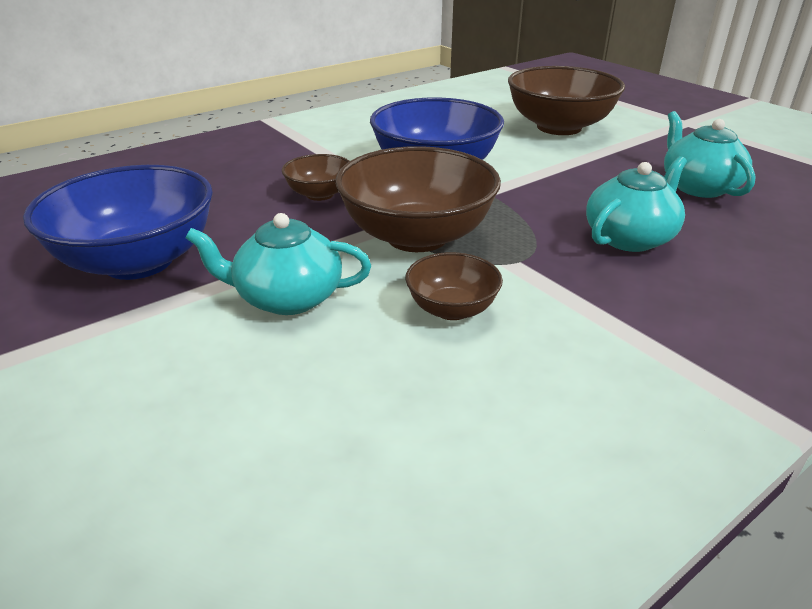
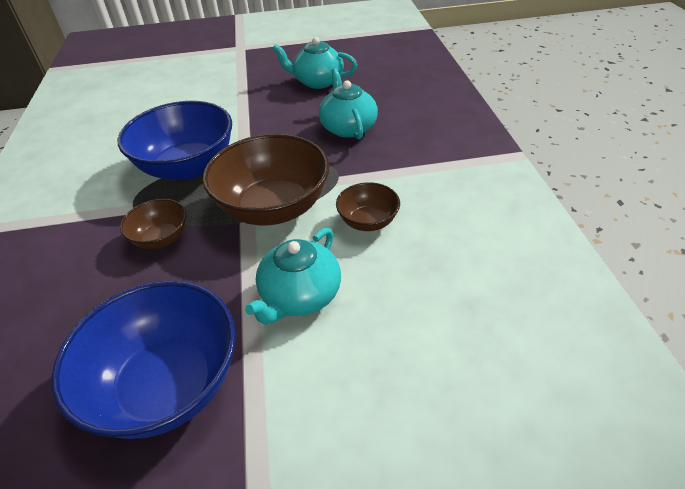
camera: 60 degrees left, 10 degrees up
brown bowl [508,66,625,135] -> none

